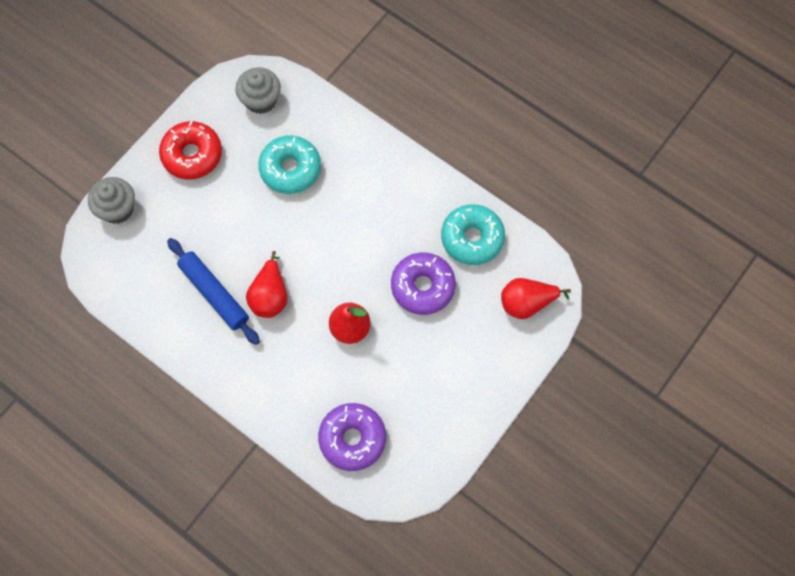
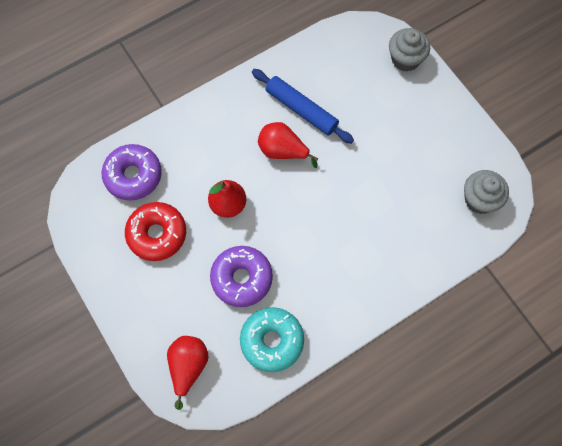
camera: 110 degrees right, 0 degrees up
red donut [159,121,222,179] -> red donut moved to [125,202,186,261]
blue rolling pin [167,238,260,345] -> blue rolling pin turned 60 degrees clockwise [252,69,354,144]
turquoise donut [258,135,321,194] -> none

